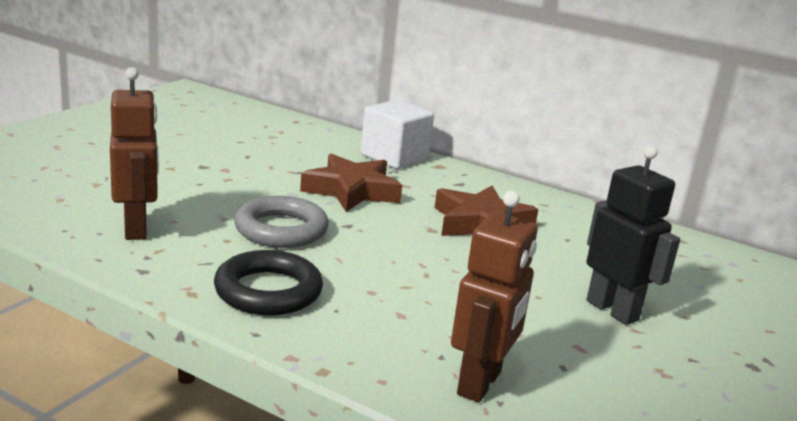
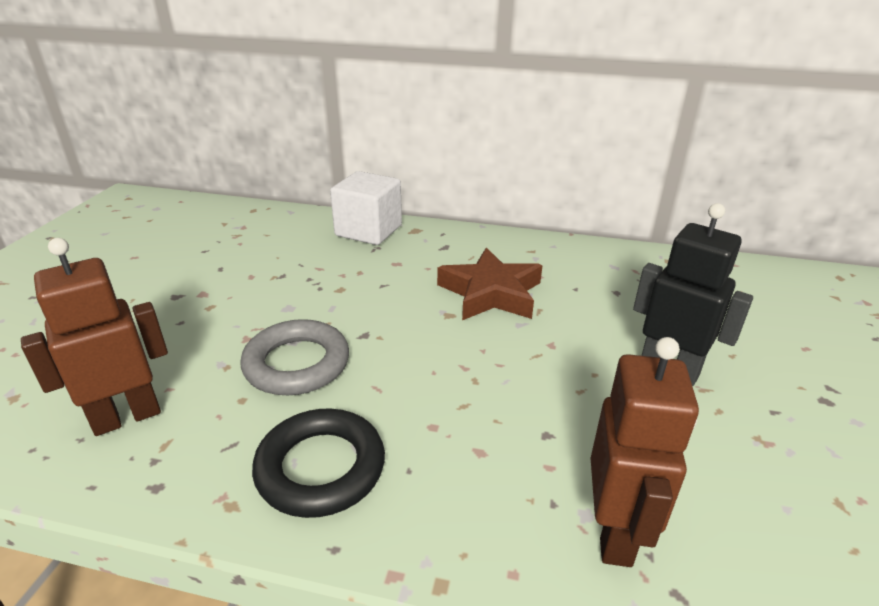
camera: 15 degrees left, 10 degrees up
brown robot [110,67,159,240] -> brown robot turned 90 degrees counterclockwise [21,238,168,436]
brown star [300,154,402,212] -> none

